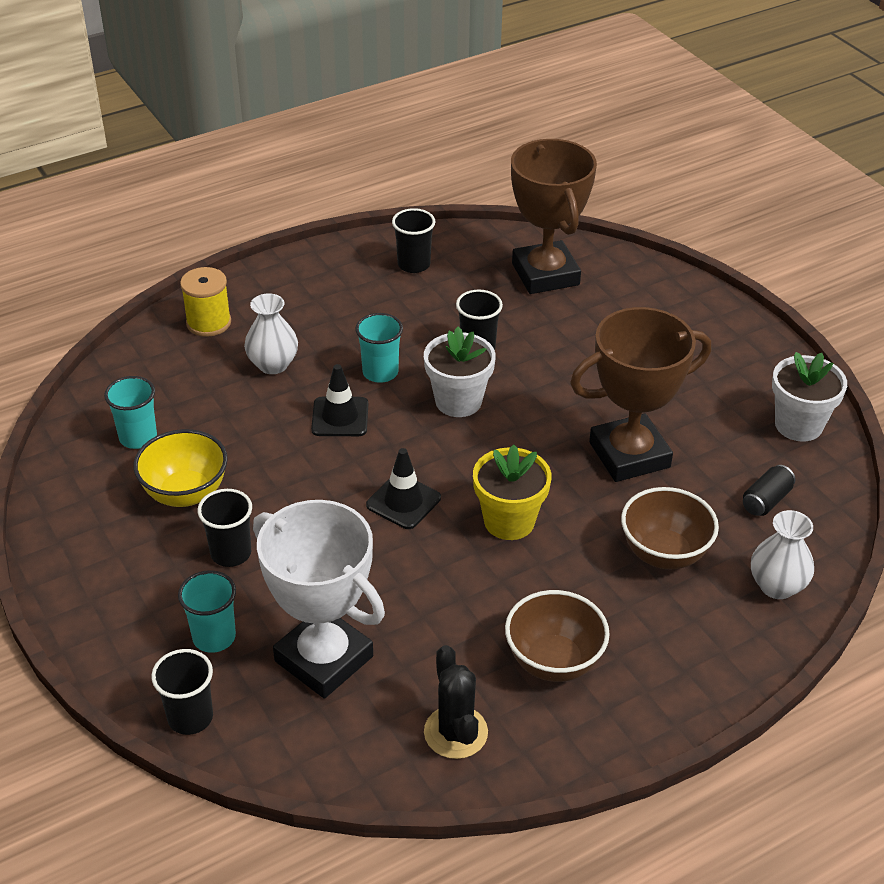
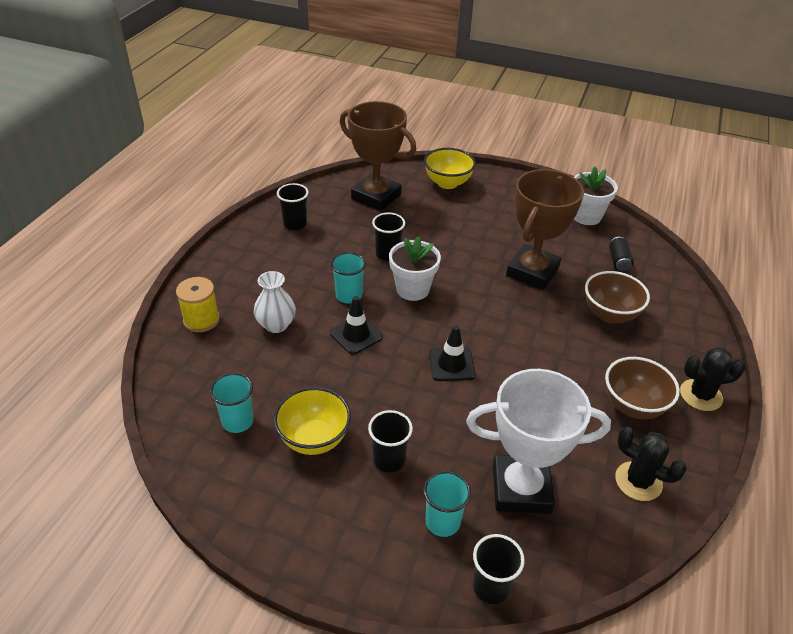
camera: 40 degrees left, 0 degrees up
yellow flower pot [473,445,552,540] -> none
white vase [751,510,814,599] -> none
none -> yellow bowl [424,148,476,189]
none -> black cactus [680,347,746,411]

